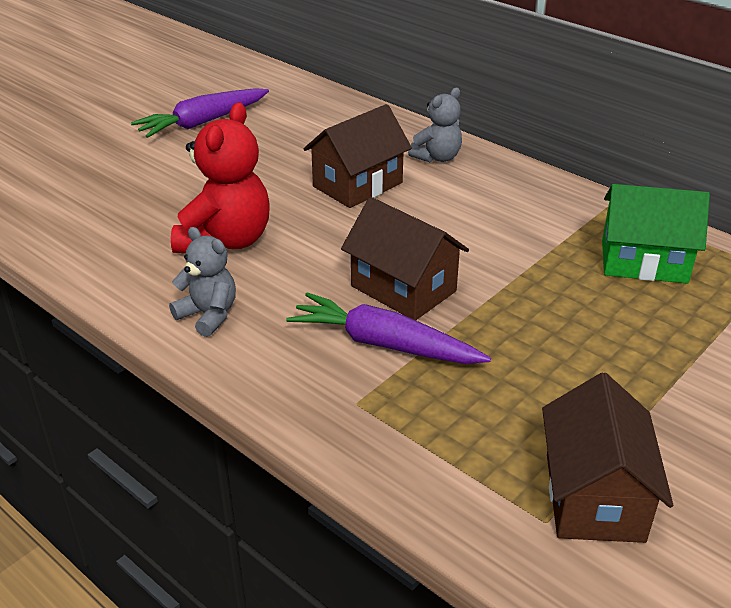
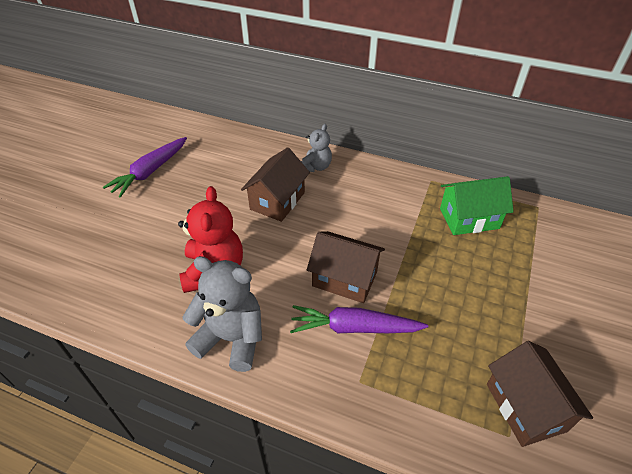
camera: 20 degrees left, 10 degrees up
grey teddy bear [169,227,236,337] -> grey teddy bear [183,256,262,372], size x1.68

